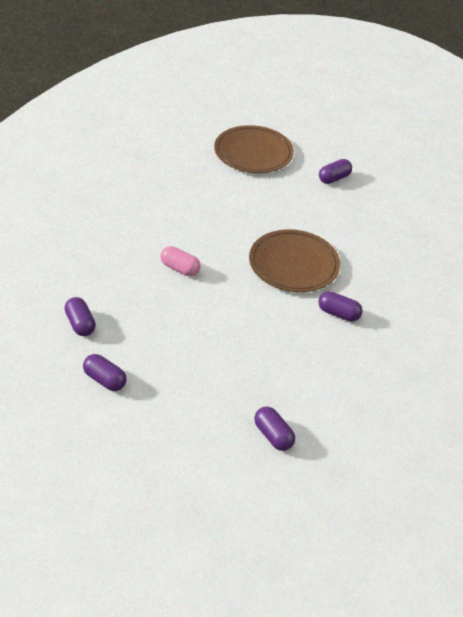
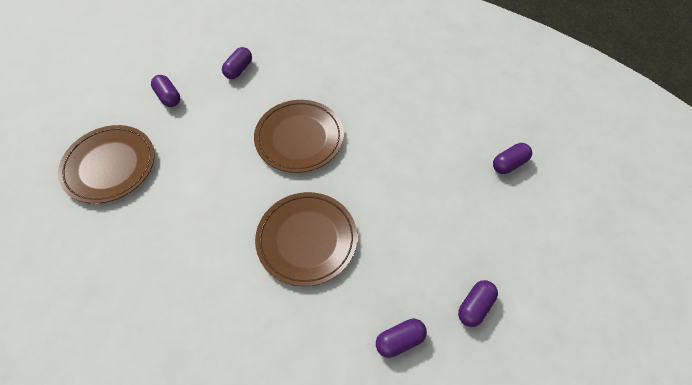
camera: 85 degrees left, 15 degrees up
pink capsule [160,246,201,276] -> brown plate [255,192,357,286]
purple capsule [318,291,363,322] -> purple capsule moved to [222,47,252,79]

